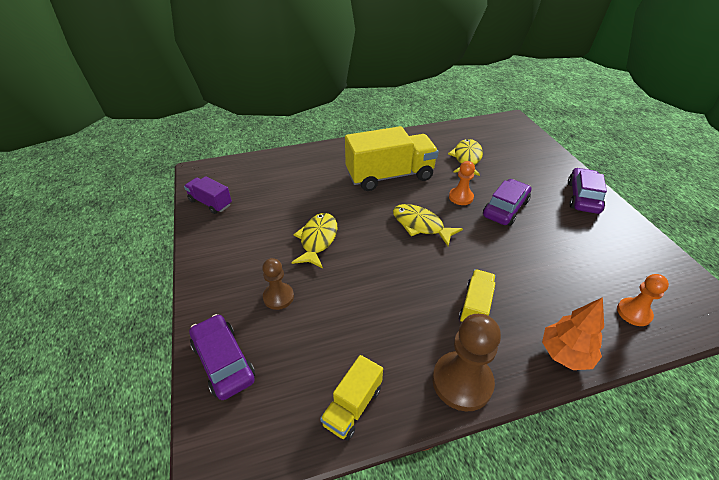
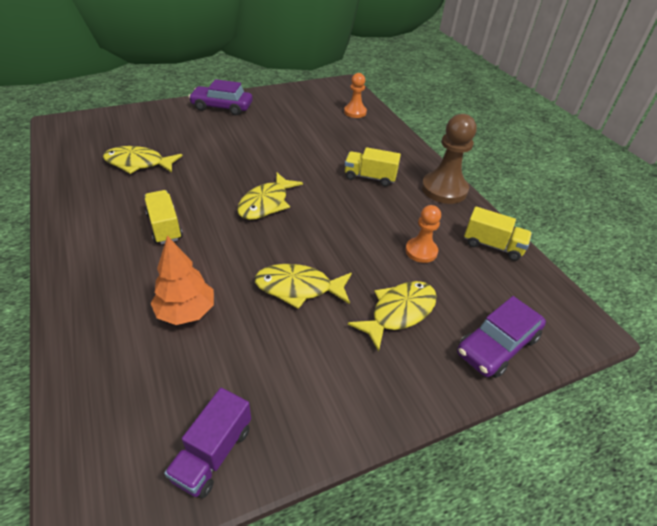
camera: 100 degrees left, 0 degrees up
brown pawn [262,258,294,310] -> yellow fish [348,281,437,352]
yellow truck [345,126,438,191] -> yellow truck [144,190,183,244], size x0.51
orange pawn [449,161,475,205] -> orange pawn moved to [405,205,441,263]
purple car [483,179,531,226] -> none
orange tree [542,297,604,370] -> orange tree moved to [151,236,214,325]

